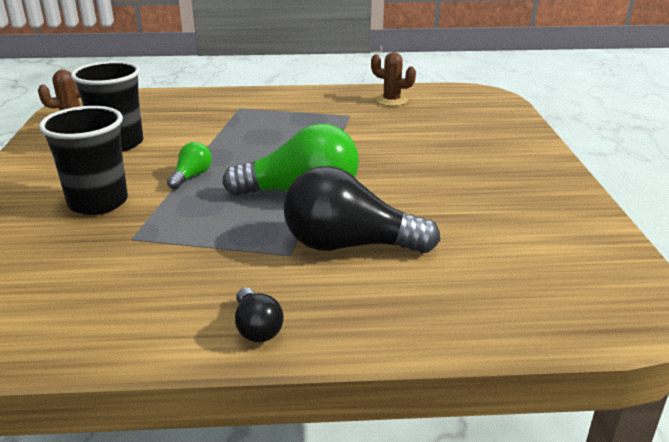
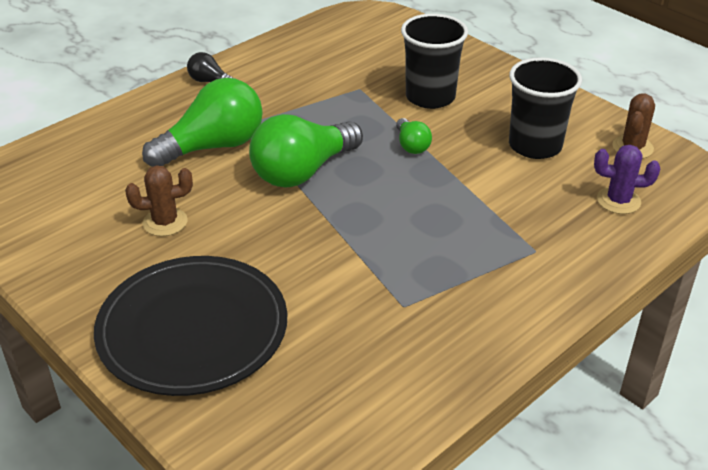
camera: 140 degrees right, 10 degrees up
black light bulb [283,166,440,253] -> green light bulb [142,78,263,167]
brown cactus [371,52,416,106] -> brown cactus moved to [125,165,193,236]
none -> black plate [94,256,287,396]
none -> purple cactus [594,145,660,214]

